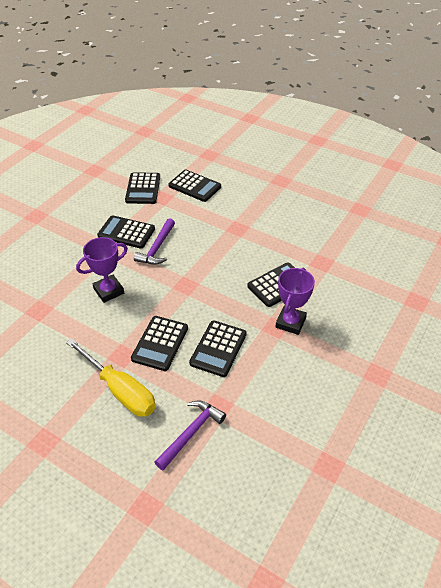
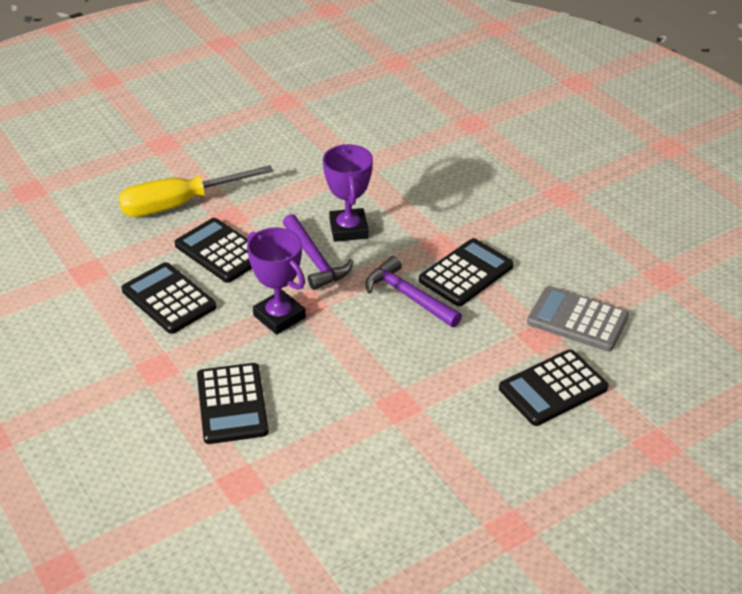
camera: 115 degrees right, 5 degrees down
black calculator [125,172,160,204] -> grey calculator [527,286,629,352]
purple hammer [154,400,226,471] -> purple hammer moved to [283,214,353,290]
purple trophy [275,268,315,335] -> purple trophy moved to [247,227,306,335]

